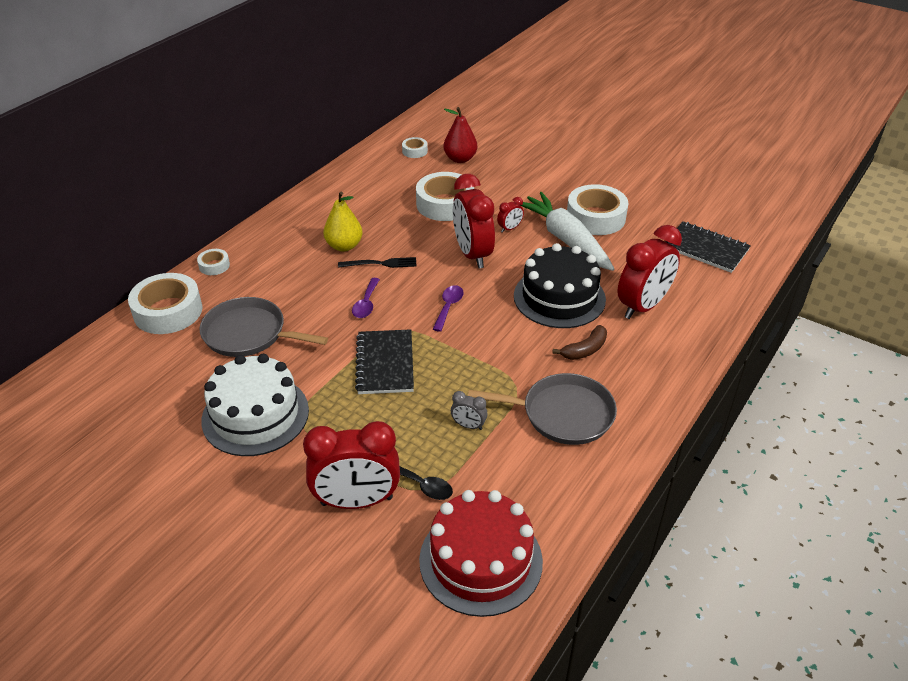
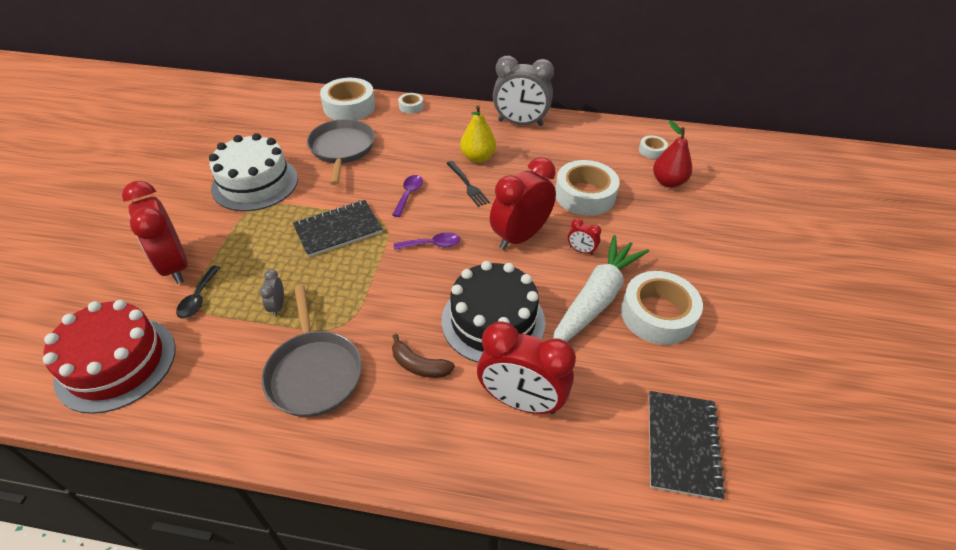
camera: 65 degrees right, 5 degrees up
purple spoon [352,278,380,318] -> purple spoon turned 120 degrees clockwise [392,175,423,217]
none -> grey clock [493,56,554,126]

